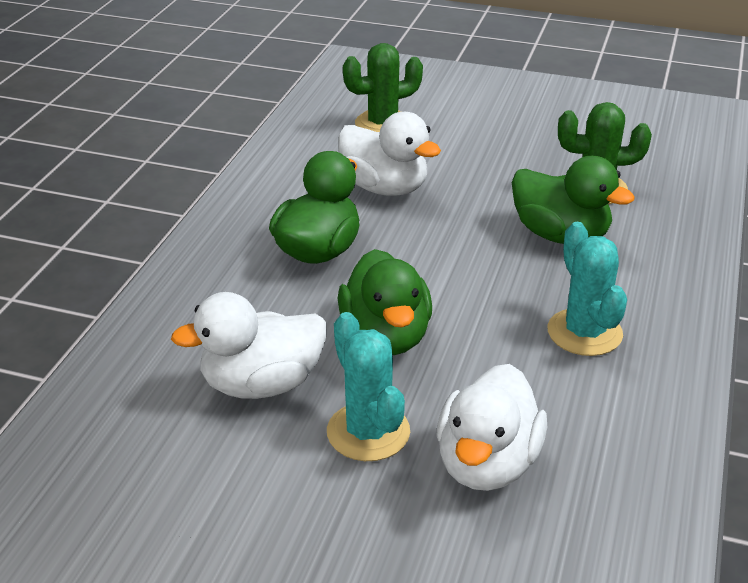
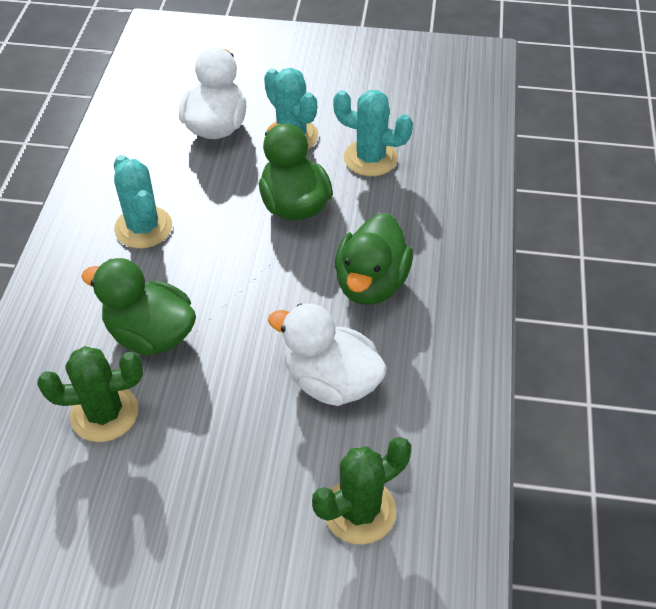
camera: 170 degrees right, 15 degrees up
white duck [171,292,327,399] -> turquoise cactus [333,90,413,176]

